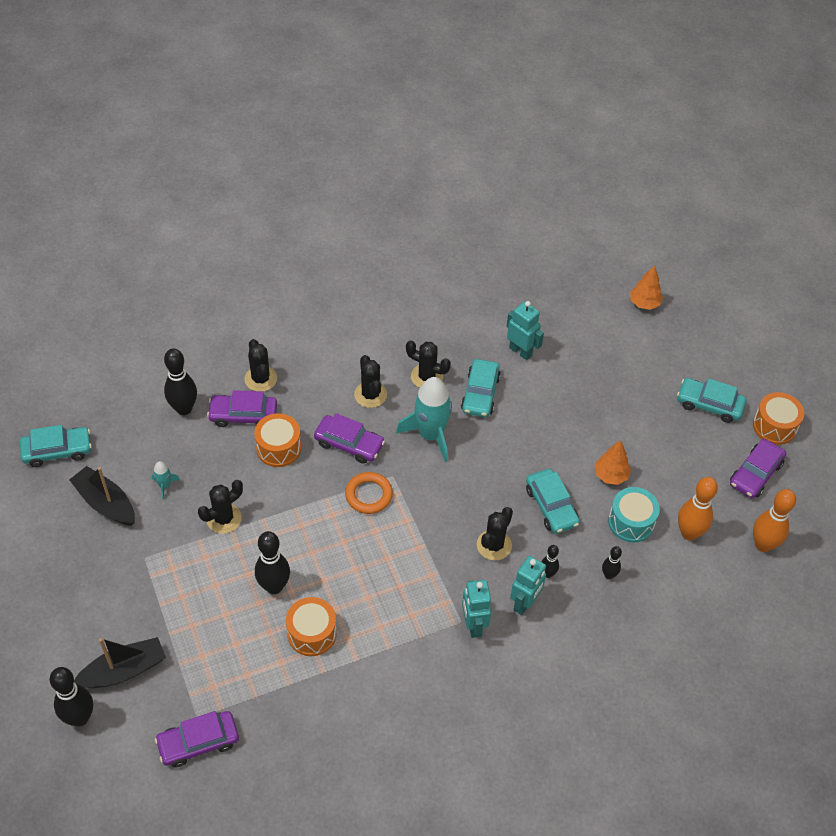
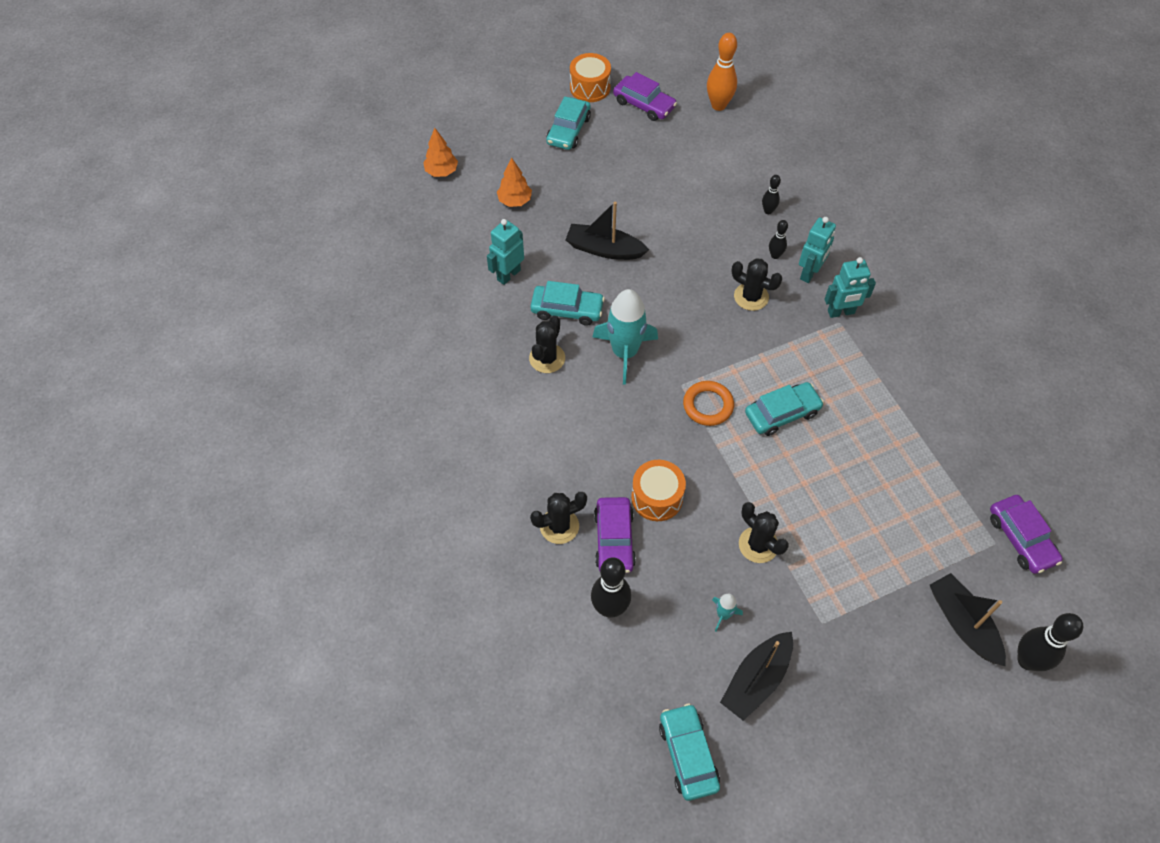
camera: 90 degrees left, 5 degrees up
black bowling pin [255,531,290,594] -> none
orange drum [286,597,337,656] -> none
purple car [314,413,385,464] -> none
black cactus [354,355,387,408] -> none
turquoise robot [510,556,546,615] -> turquoise robot turned 90 degrees clockwise [799,217,836,283]
turquoise car [526,469,580,534] -> turquoise car moved to [745,382,824,436]
orange tree [595,440,631,485] -> orange tree moved to [497,158,532,207]
turquoise drum [608,487,660,542] -> none
orange bowling pin [678,477,718,540] -> none
none -> black boat [565,202,649,260]

